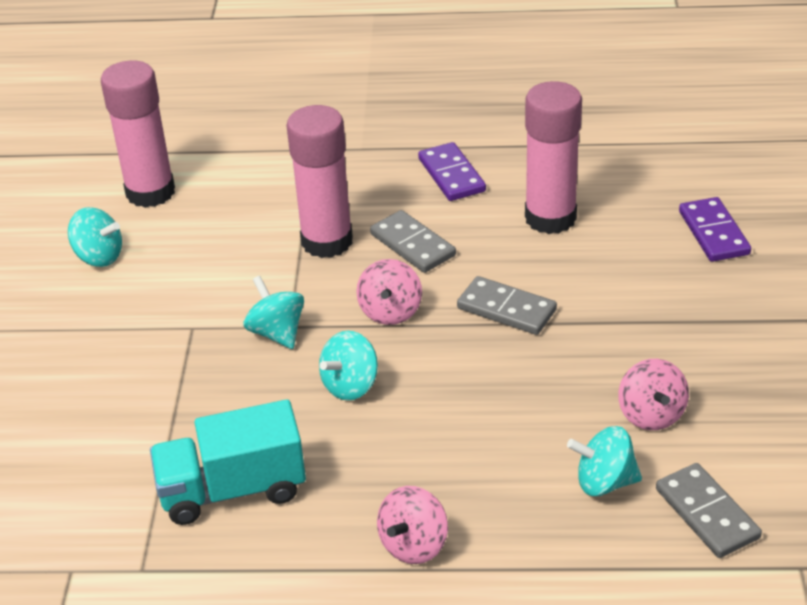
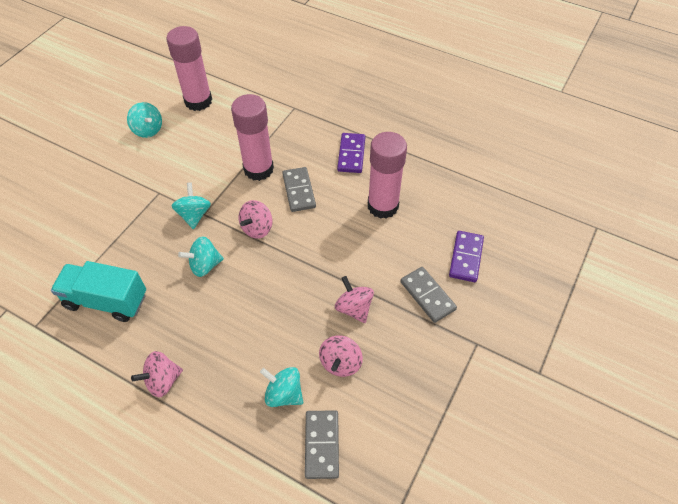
camera: 25 degrees right, 15 degrees up
grey domino [457,276,557,335] -> grey domino moved to [400,267,457,323]
none -> pink spinning top [335,276,374,323]

